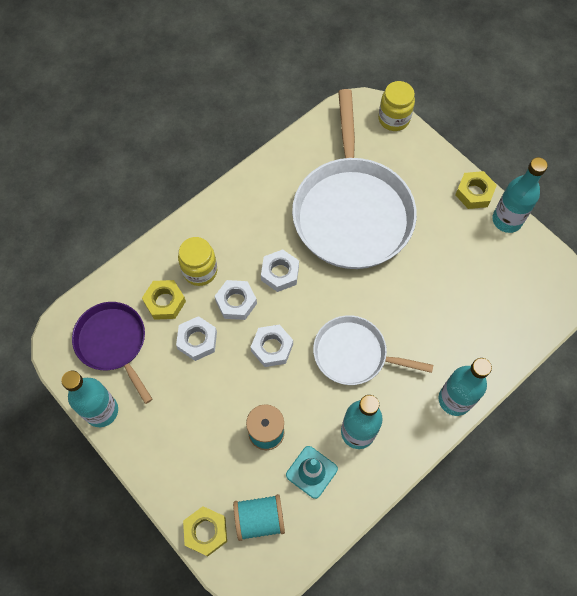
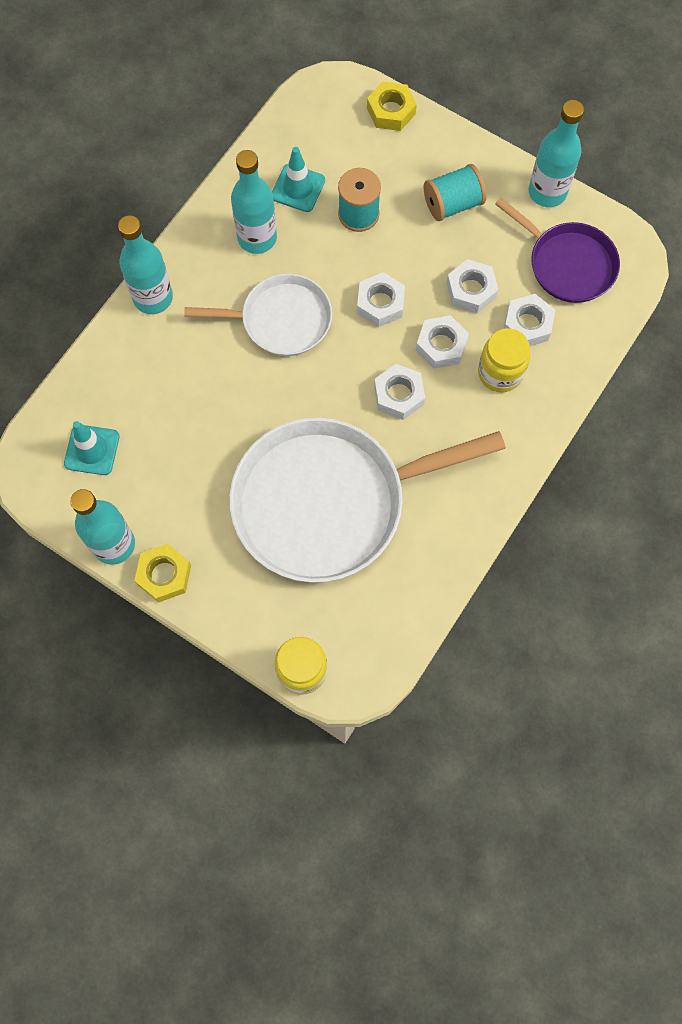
camera: 165 degrees right, 5 degrees up
yellow nut [142,280,186,320] -> white nut [504,294,555,346]
turquoise spool [233,494,285,541] -> turquoise spool moved to [424,164,486,221]
white pan [292,89,417,269] -> white pan turned 90 degrees counterclockwise [229,418,506,583]
none -> turquoise traffic cone [64,421,119,475]

